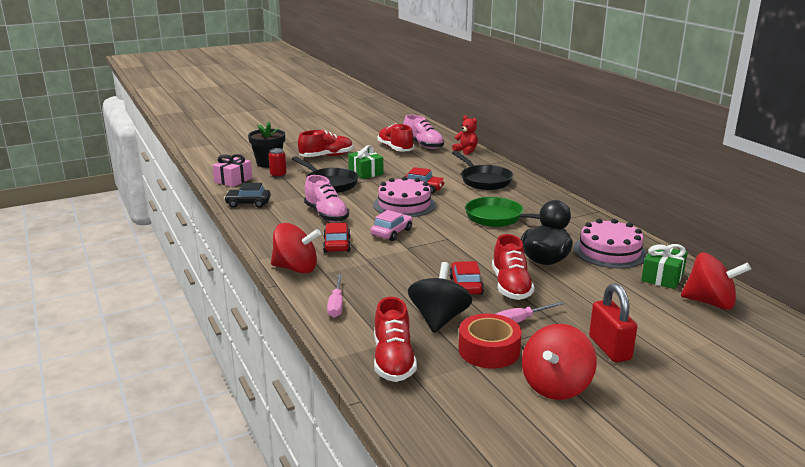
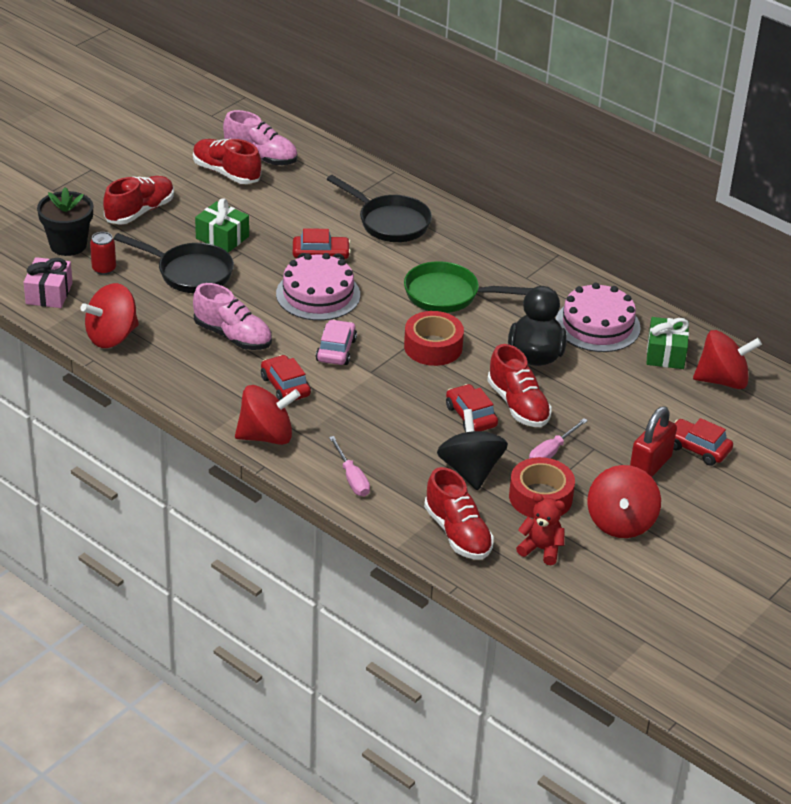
camera: 25 degrees left, 15 degrees up
black car [224,183,271,208] -> red spinning top [81,283,139,348]
red teddy bear [452,115,478,155] -> red teddy bear moved to [516,493,565,565]
red padlock [589,283,637,362] -> red padlock turned 75 degrees clockwise [630,406,677,477]
none -> red tape [404,311,464,366]
none -> red car [673,418,733,466]

